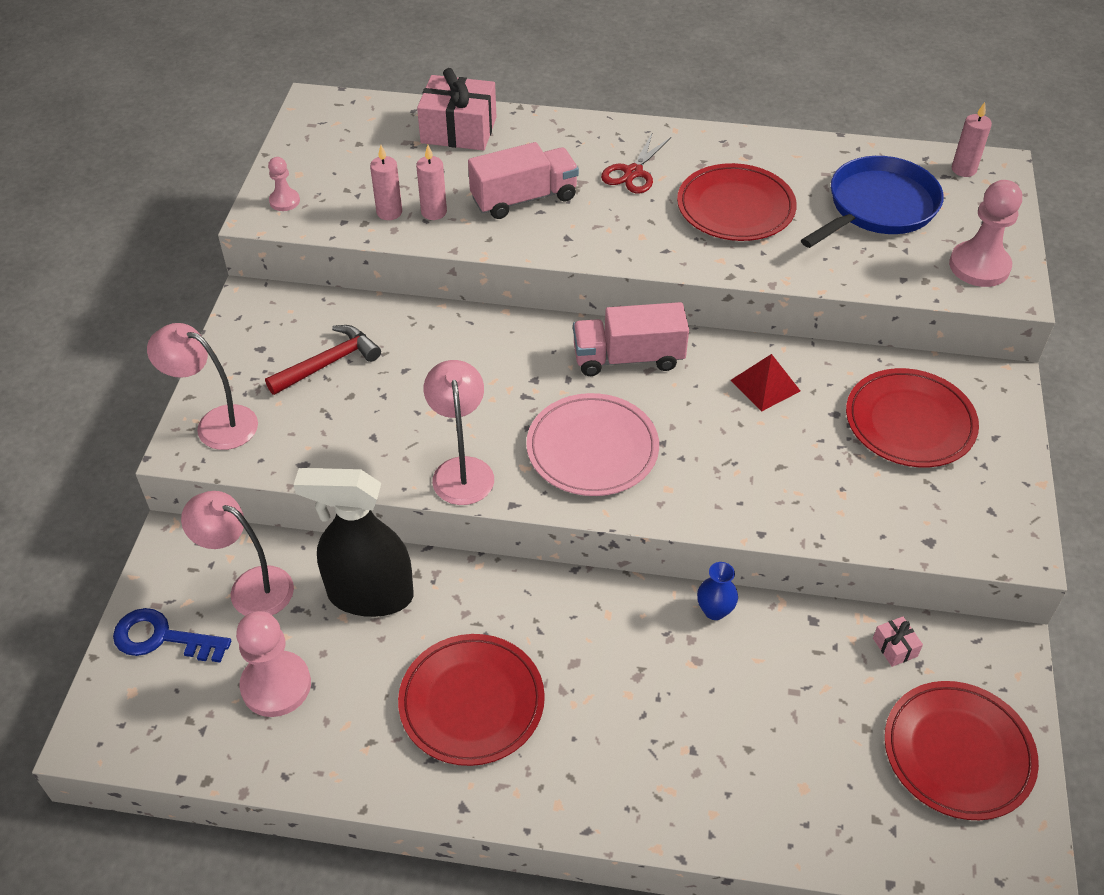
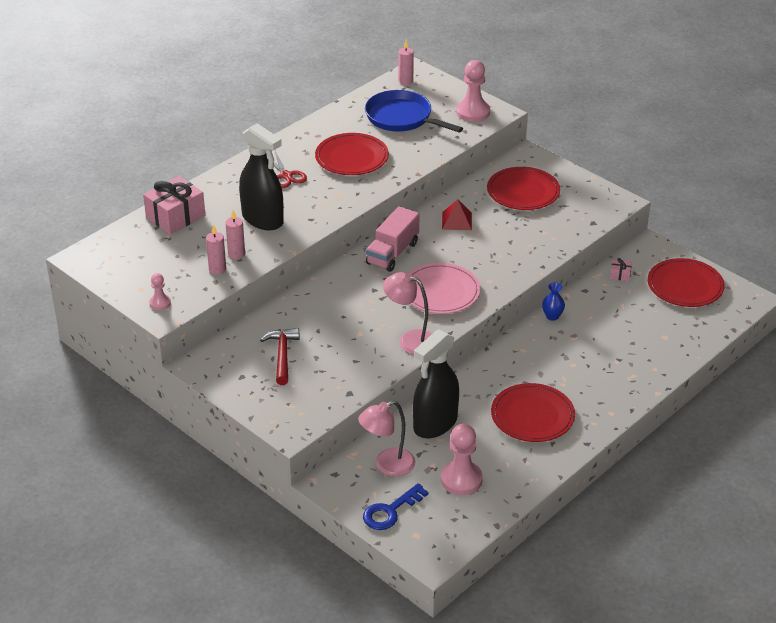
camera: 55 degrees left, 10 degrees down
pink lamp [147,323,258,450] -> none
pink truck [468,142,579,219] -> black spray bottle [239,123,284,230]
blue pan [801,156,944,248] -> blue pan turned 45 degrees counterclockwise [365,90,463,133]

